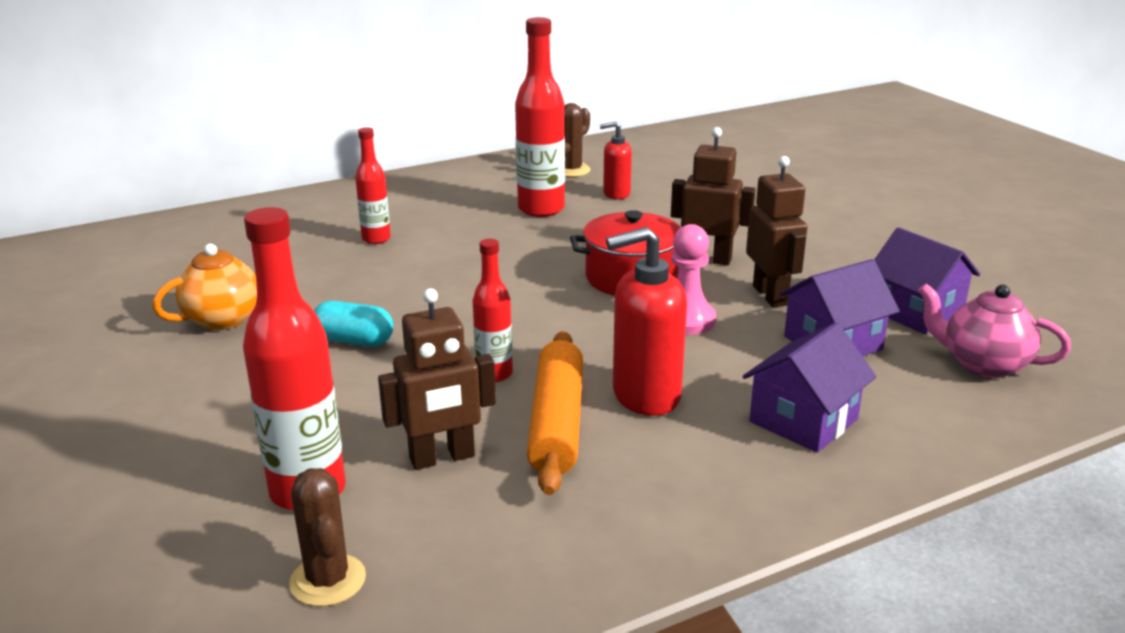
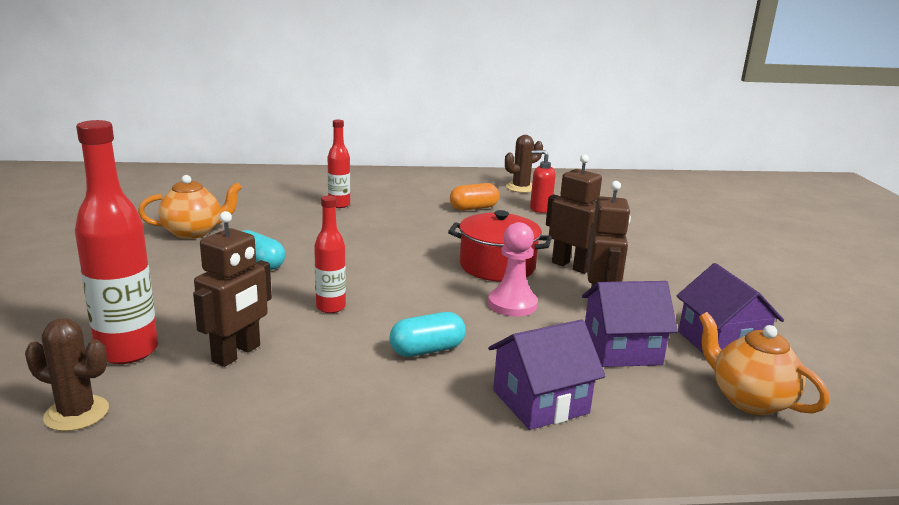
camera: 20 degrees right, 5 degrees down
brown cactus [289,468,366,607] -> brown cactus turned 75 degrees counterclockwise [25,318,109,431]
brown robot [378,288,496,470] -> brown robot turned 60 degrees counterclockwise [193,211,272,367]
red bottle [515,17,565,217] -> orange capsule [450,183,499,211]
orange rolling pin [527,331,583,495] -> none
red soap dispenser [606,227,687,416] -> turquoise capsule [389,312,466,357]
pink teapot [918,284,1071,378] -> orange teapot [699,312,829,415]

